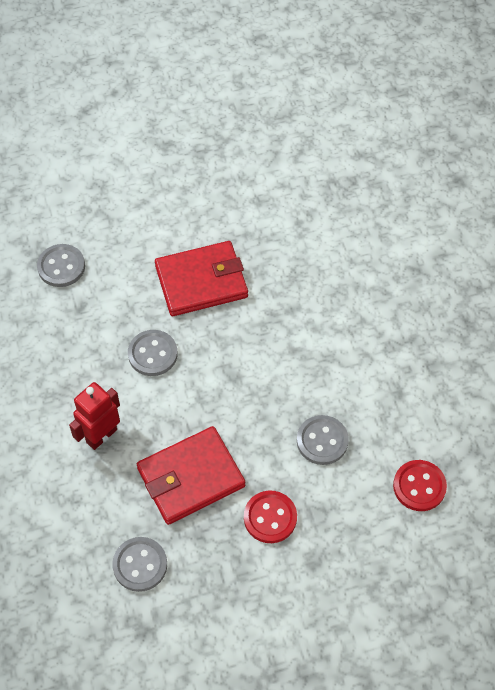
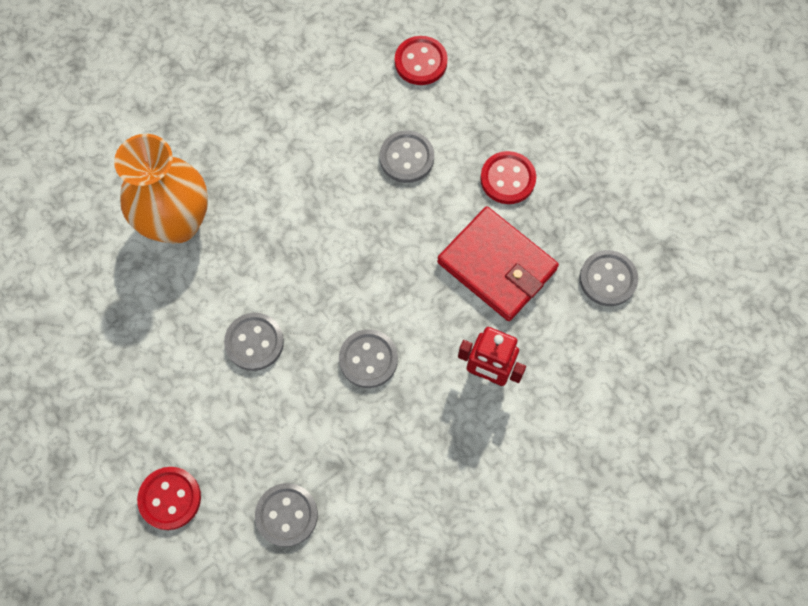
camera: 110 degrees left, 10 degrees up
red wallet [155,241,248,316] -> grey button [224,313,284,371]
none -> orange vase [114,134,208,244]
none -> red button [137,467,201,530]

